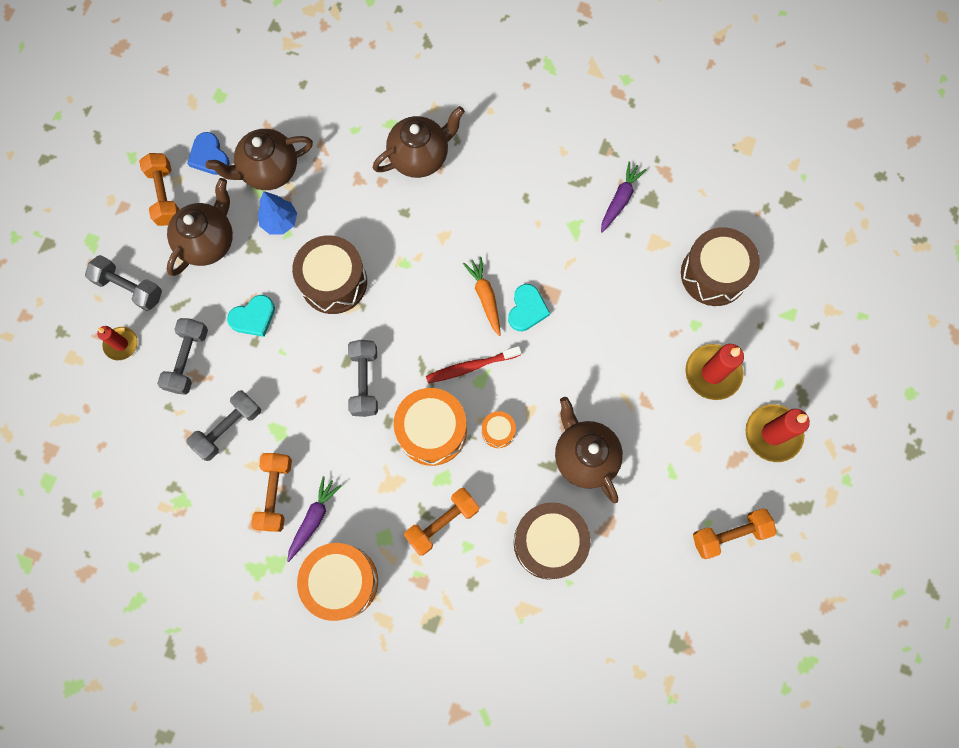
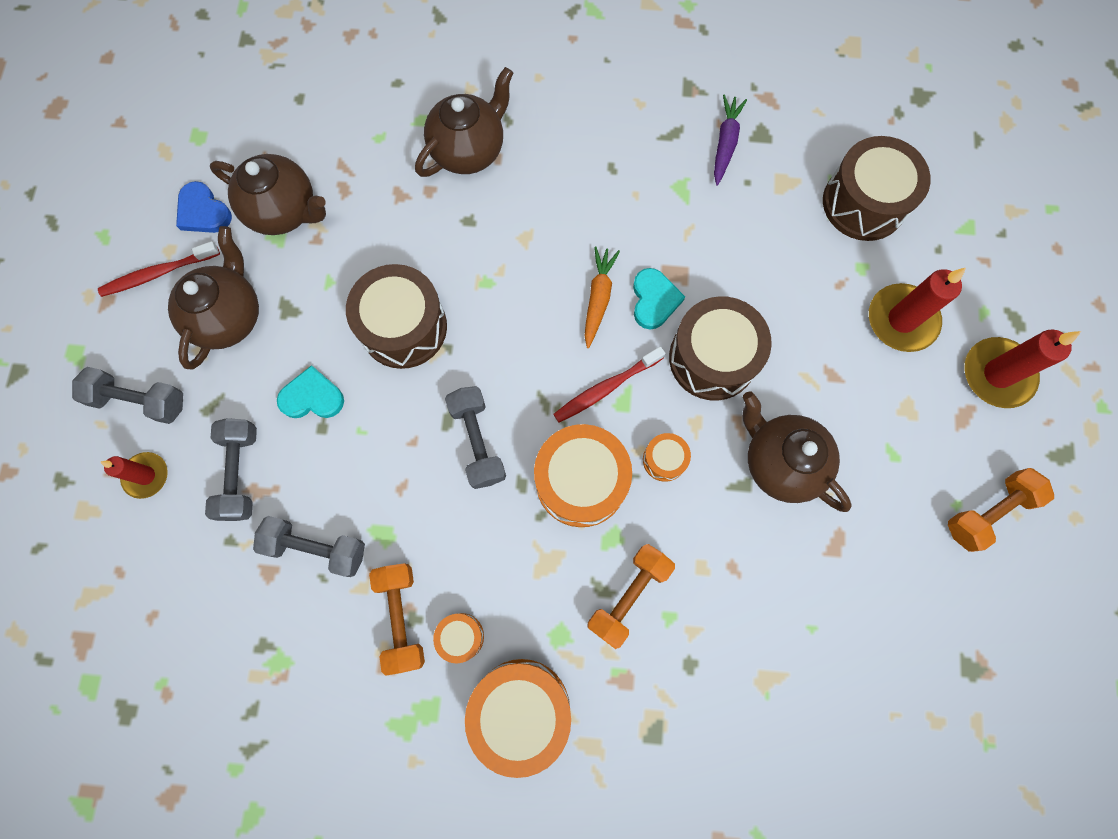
camera: 15 degrees left, 0 degrees up
orange dumbbell [139,153,180,226] -> red toothbrush [98,241,220,297]
grey dumbbell [186,390,261,461] -> grey dumbbell turned 75 degrees clockwise [253,516,365,577]
brown teapot [206,129,313,190] -> brown teapot turned 120 degrees counterclockwise [210,154,326,235]
turquoise heart [227,295,275,337] -> turquoise heart turned 135 degrees counterclockwise [277,365,344,418]
blue tree [258,191,297,234] -> none
purple carrot [287,476,341,562] -> orange drum [433,613,484,663]
orange carrot [463,257,501,336] -> orange carrot turned 45 degrees clockwise [584,247,620,348]
brown drum [514,502,591,580] -> brown drum moved to [669,296,772,401]

